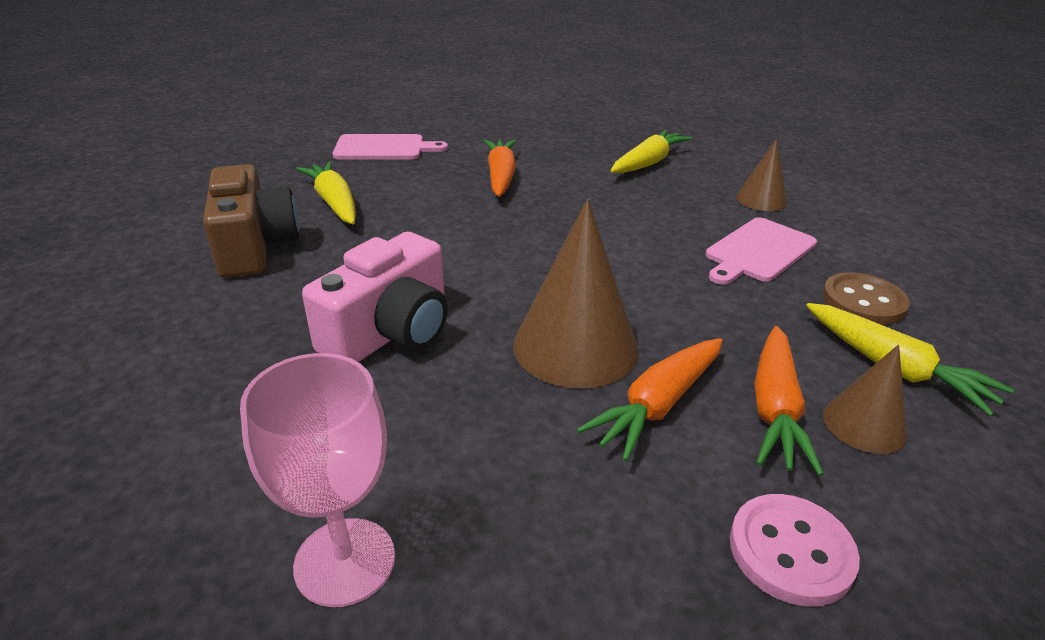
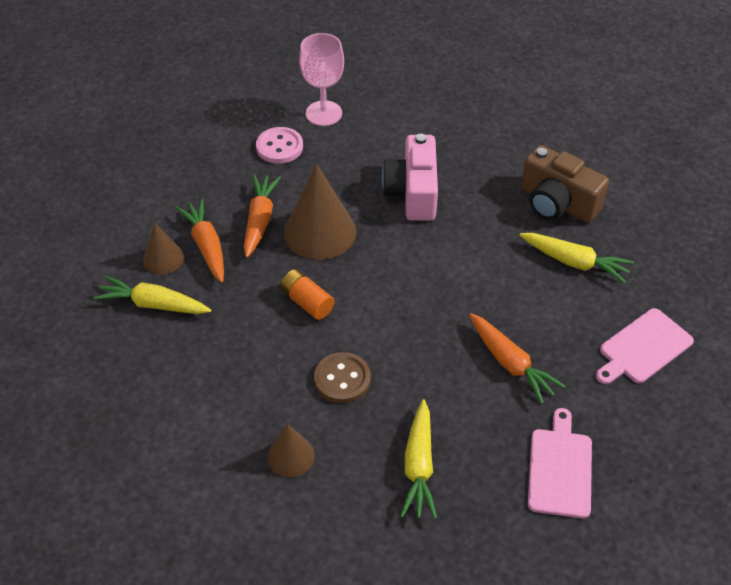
camera: 145 degrees right, 15 degrees up
pink cutting board [706,217,817,285] -> pink cutting board moved to [528,408,592,519]
pink button [730,494,860,607] -> pink button moved to [256,127,303,164]
brown button [822,272,910,325] -> brown button moved to [314,352,371,403]
none -> orange battery [280,269,335,320]

